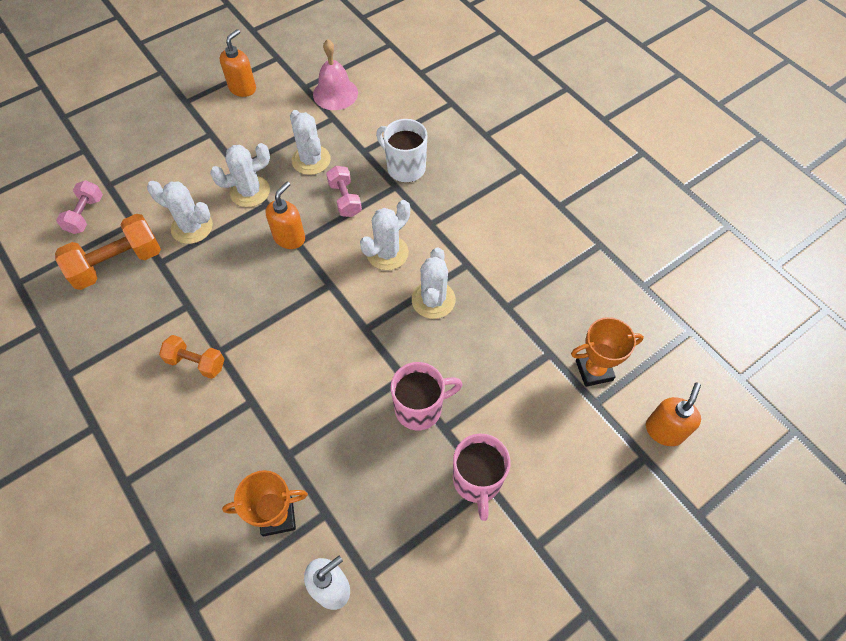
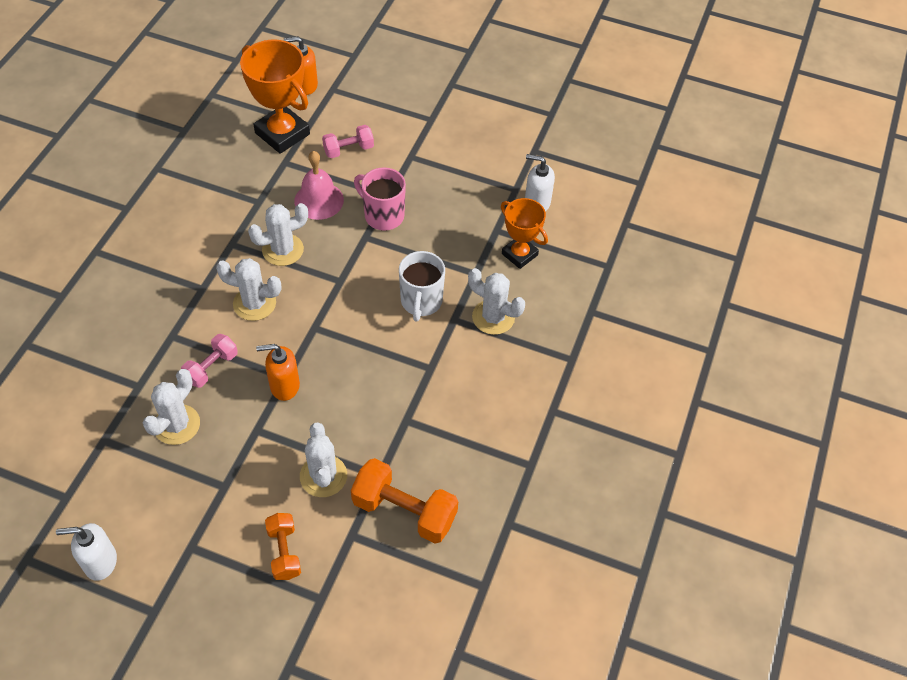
camera: 125 degrees left, 5 degrees down
pink dumbbell [56,180,103,234] -> pink dumbbell moved to [322,125,374,158]
orange dumbbell [159,335,224,379] -> orange dumbbell moved to [265,513,301,580]
white cactus [210,143,270,207] -> white cactus moved to [468,268,525,335]
orange soap dispenser [220,29,256,97] -> white soap dispenser [56,523,117,581]
pink bell [313,39,358,110] -> pink bell moved to [294,151,344,220]
white mug [376,119,428,182] -> white mug moved to [399,251,445,322]
pink mug [453,434,510,521] -> none
orange trophy [571,317,644,387] -> orange trophy [240,40,310,154], size x1.62

